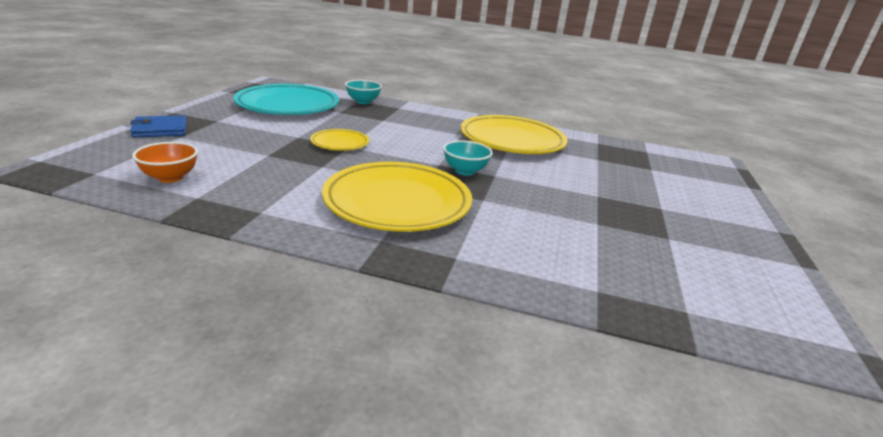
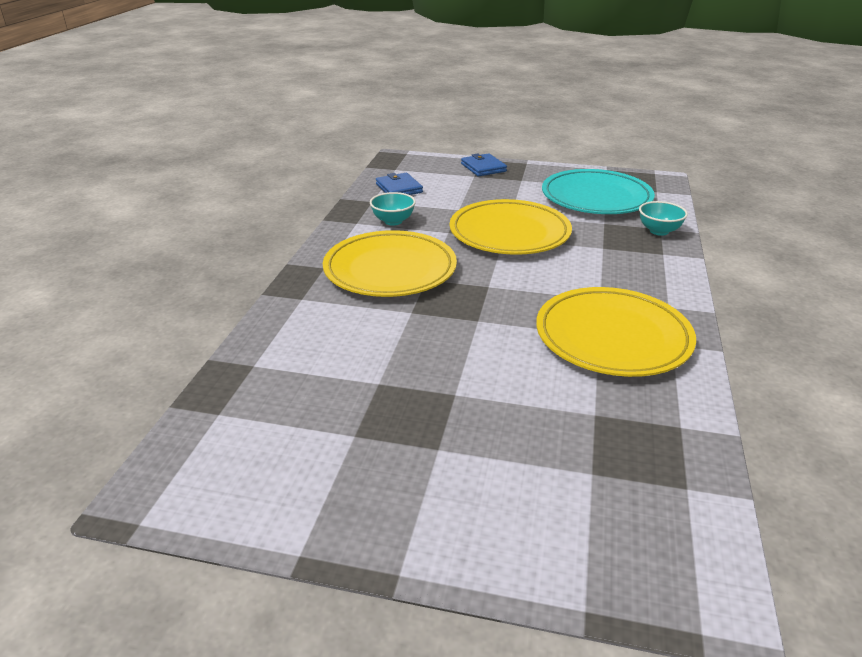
camera: 90 degrees right, 5 degrees up
orange bowl [132,142,198,183] -> blue wallet [376,173,423,195]
yellow plate [310,129,369,151] -> yellow plate [450,199,572,255], size x2.05
turquoise bowl [443,140,493,176] -> turquoise bowl moved to [370,192,416,226]

